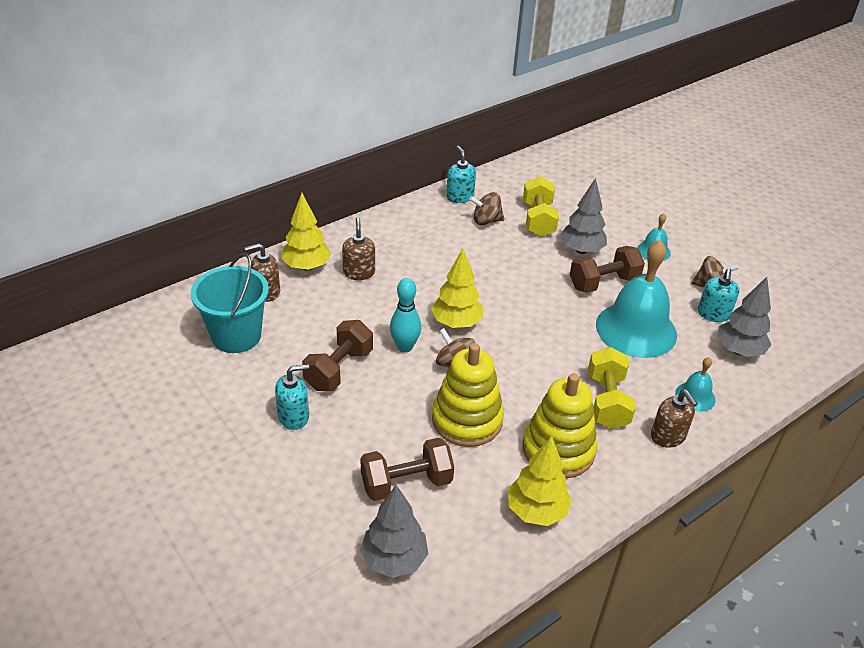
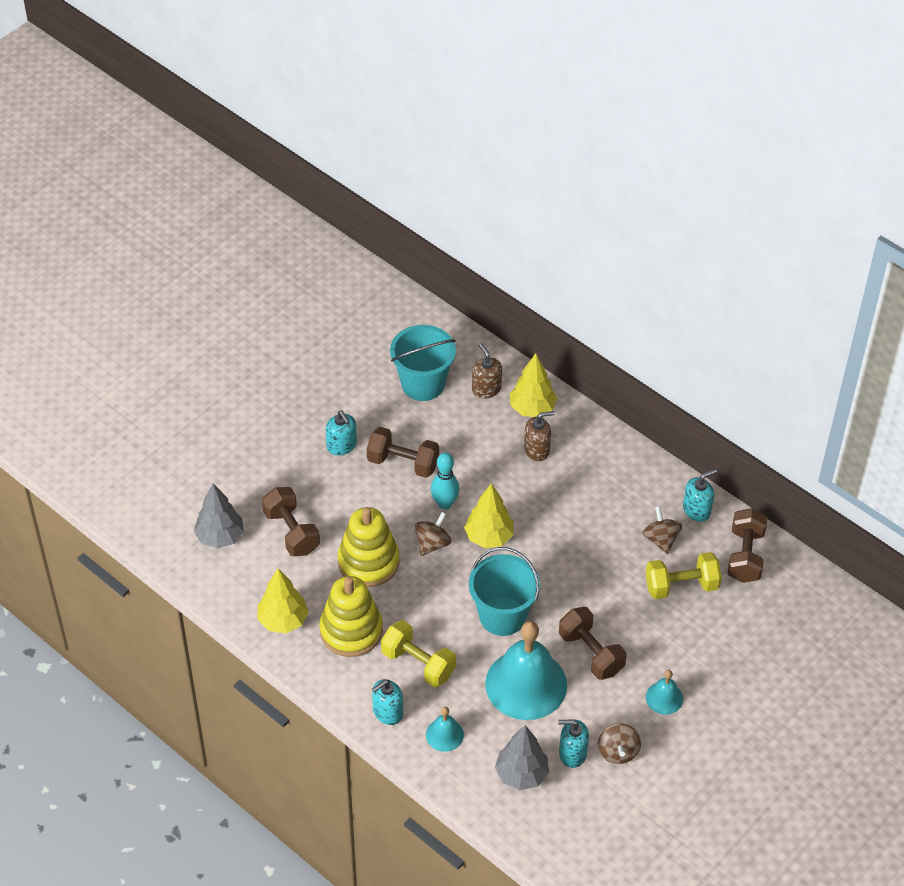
camera: 80 degrees right, 10 degrees up
grey tree [560,178,607,254] -> none
yellow dumbbell [588,347,636,429] -> yellow dumbbell turned 45 degrees clockwise [381,620,456,687]
brown soap dispenser [651,390,698,448] -> turquoise soap dispenser [372,679,403,725]
none -> turquoise bucket [469,547,540,636]
none -> brown dumbbell [727,508,767,583]

